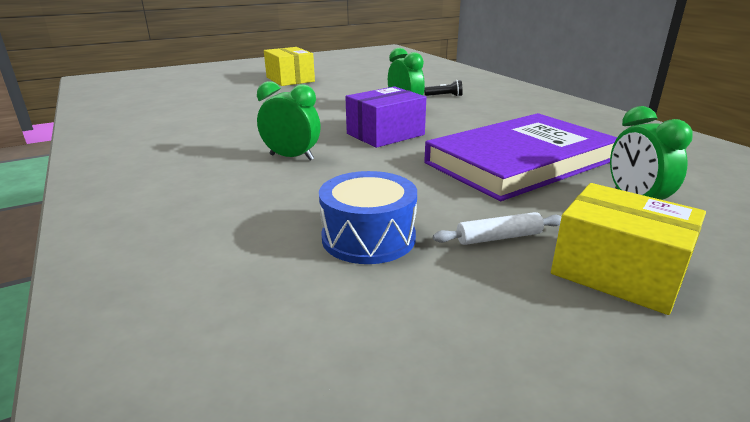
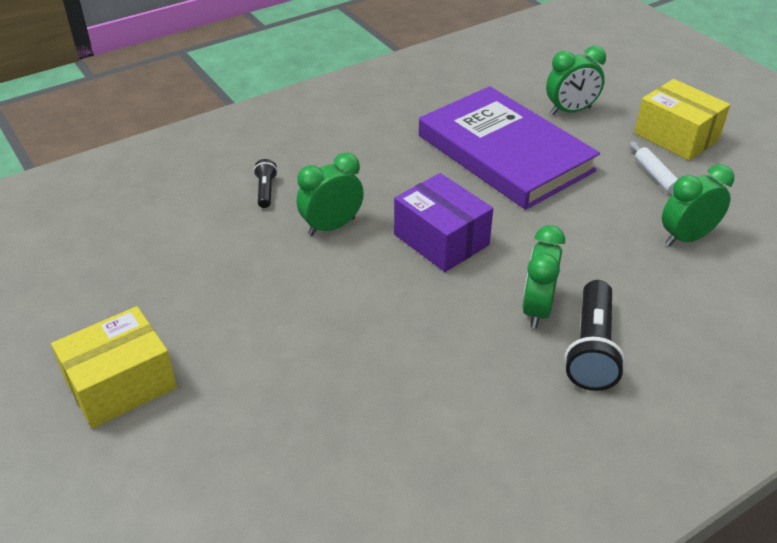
camera: 95 degrees left, 15 degrees up
blue drum [319,171,417,264] -> green clock [662,165,734,246]
yellow box [551,183,706,315] -> yellow box turned 75 degrees counterclockwise [634,79,730,161]
none -> black flashlight [564,280,625,391]

